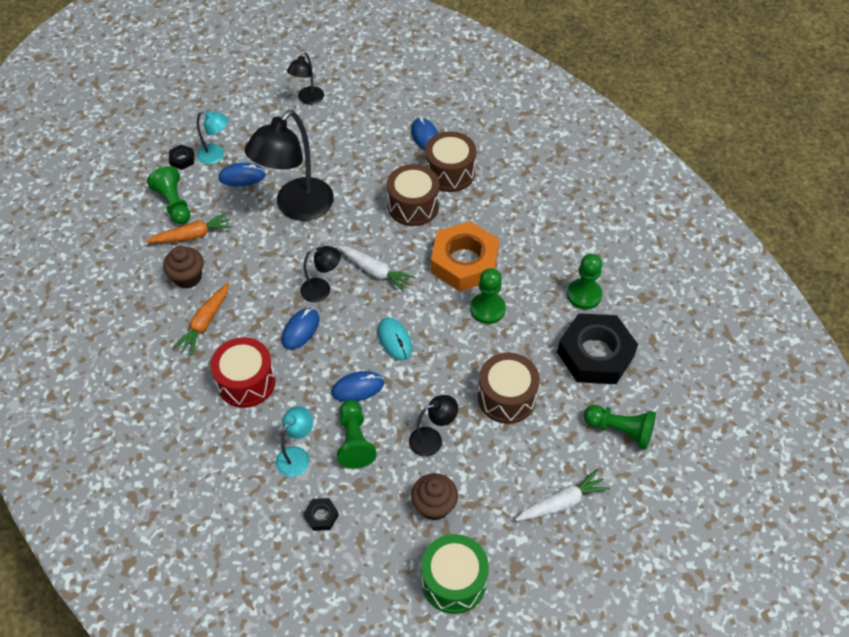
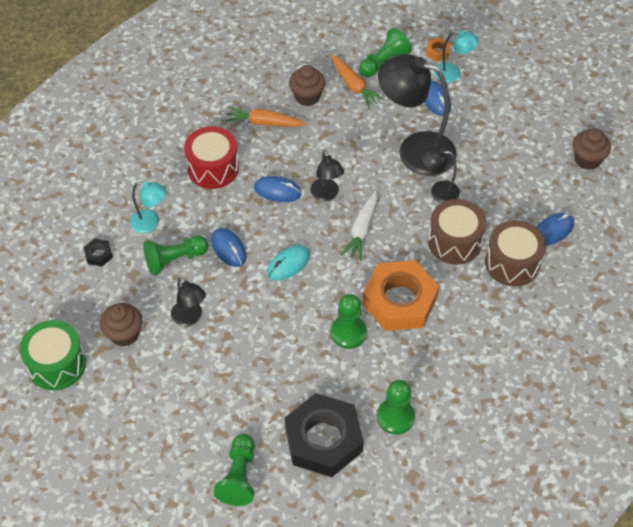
camera: 75 degrees right, 0 degrees up
black nut [169,145,194,170] -> orange nut [426,38,450,62]
turquoise lamp [197,111,228,164] -> turquoise lamp turned 75 degrees counterclockwise [434,30,479,83]
black lamp [287,52,324,105] -> black lamp moved to [421,147,460,203]
brown drum [478,353,540,424] -> none
white carrot [515,469,610,521] -> none
none -> brown cupcake [573,128,611,170]

